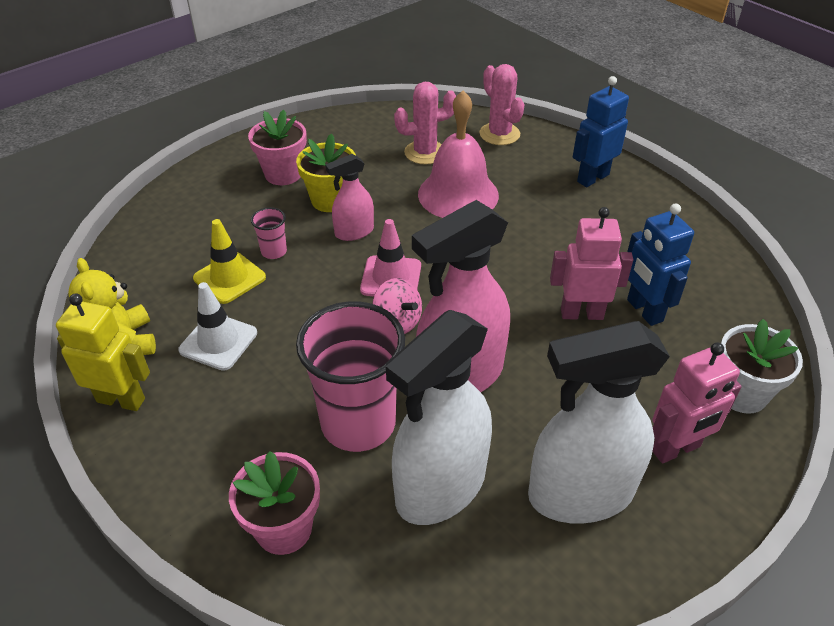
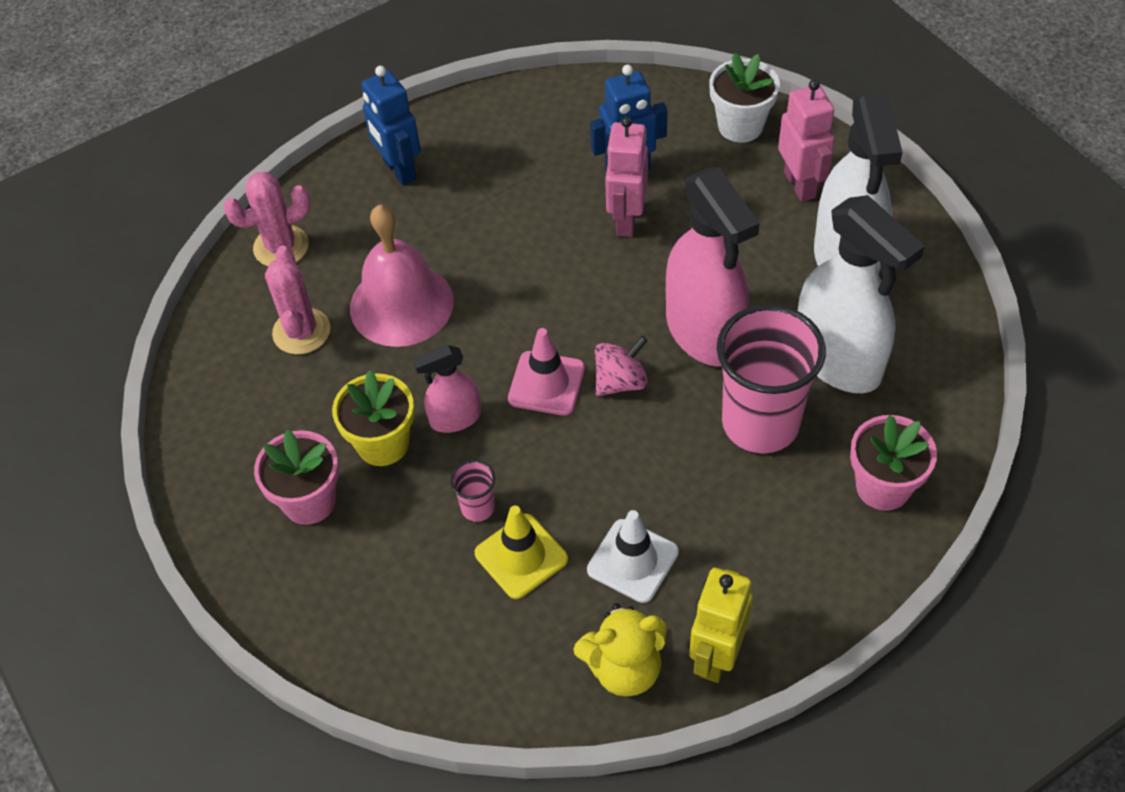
camera: 80 degrees left, 10 degrees up
pink spray bottle [325,154,374,241] -> pink spray bottle turned 90 degrees clockwise [413,345,481,433]

